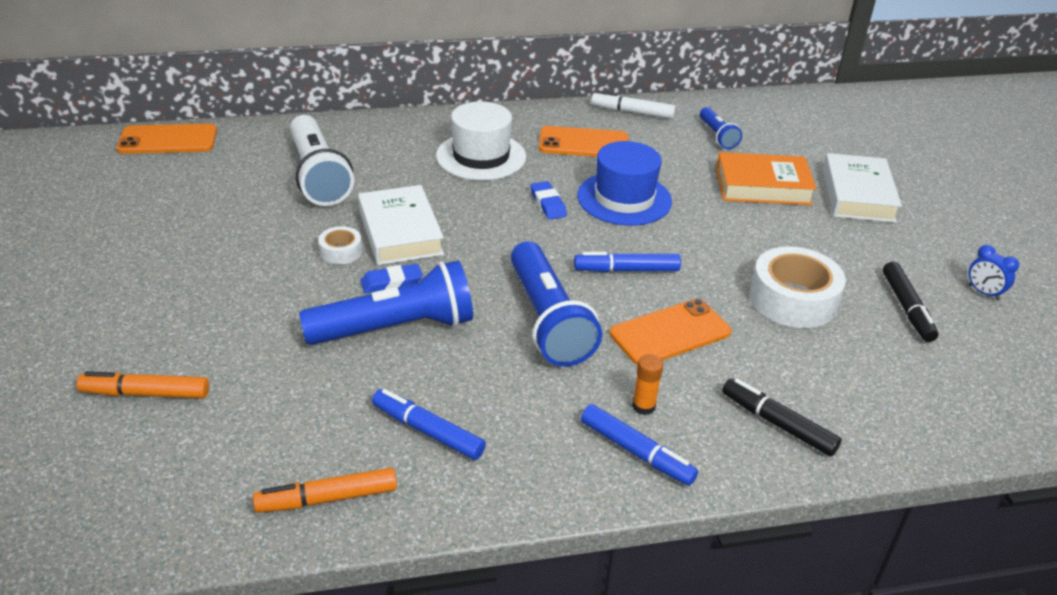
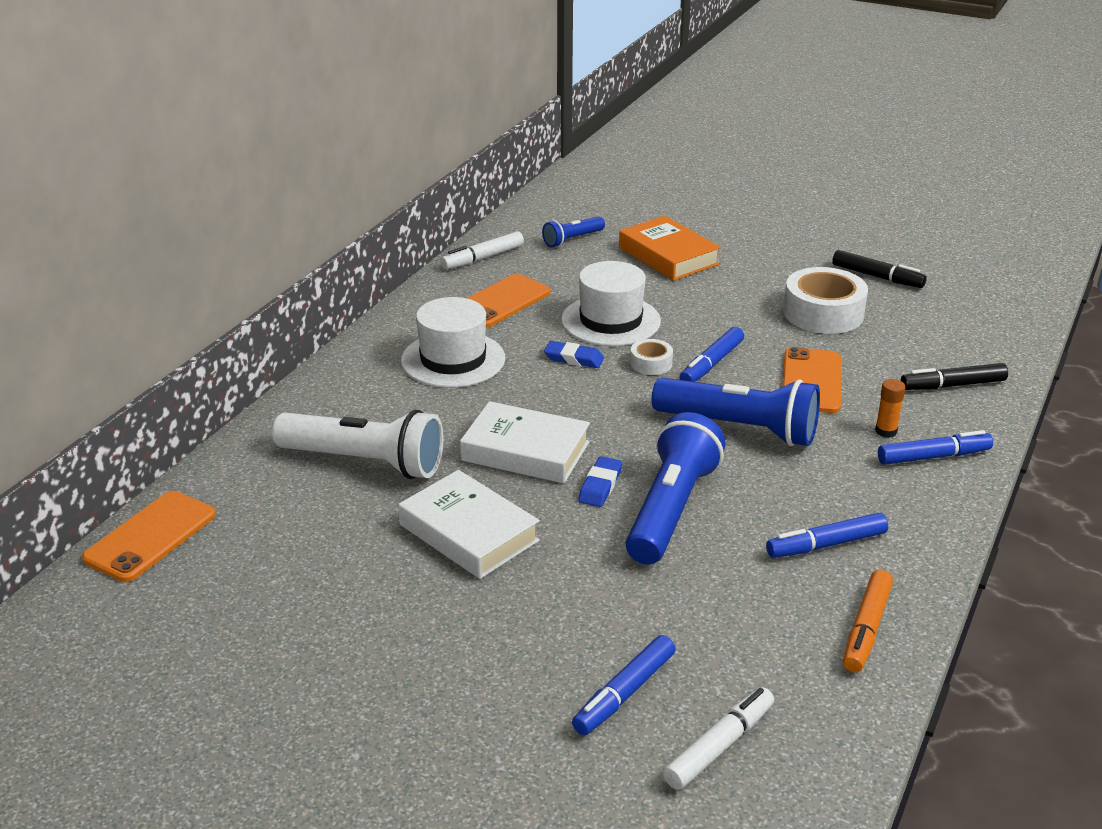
camera: 50 degrees left, 5 degrees down
orange marker [77,371,209,398] -> blue marker [572,635,676,735]
white tape [318,226,362,265] -> white tape moved to [630,339,673,375]
blue hat [577,141,672,226] -> white hat [561,261,661,346]
blue flashlight [700,107,742,149] -> blue flashlight turned 120 degrees clockwise [542,217,605,247]
orange book [716,152,817,205] -> orange book turned 75 degrees counterclockwise [619,216,721,281]
white book [823,153,902,223] -> white book moved to [398,470,540,579]
blue clock [969,245,1019,301] -> none
none -> white marker [663,687,774,790]

